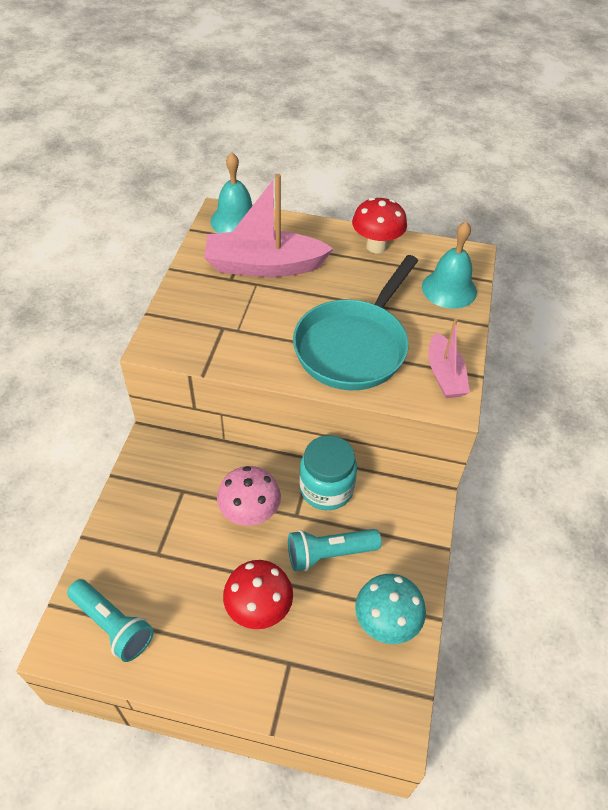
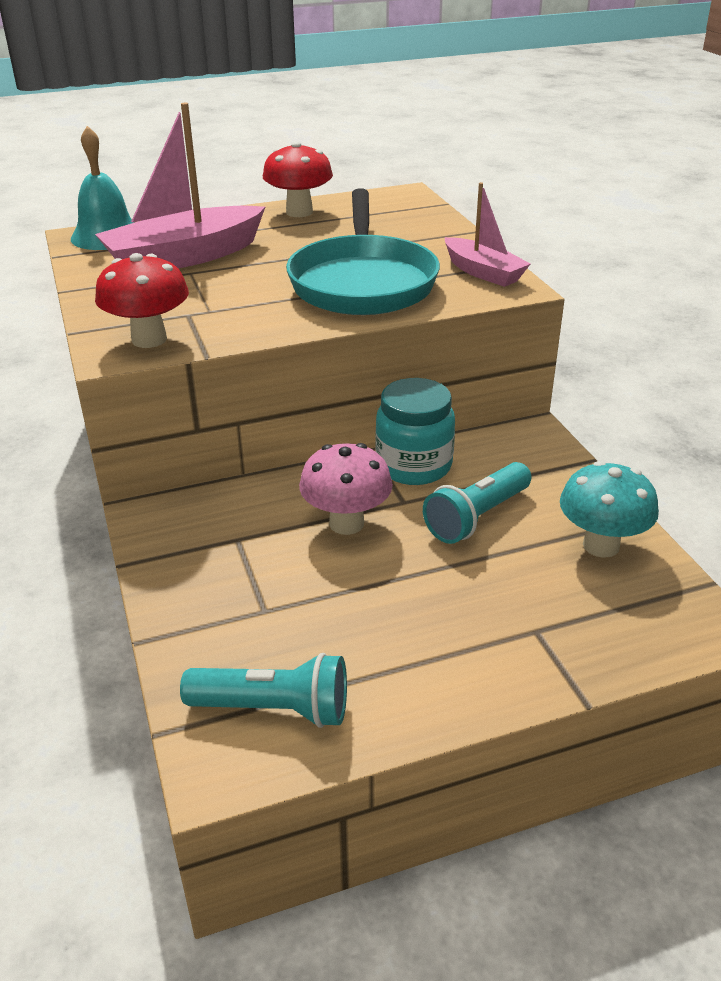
camera: 30 degrees left, 15 degrees down
red mushroom [223,560,293,629] -> red mushroom moved to [95,253,189,348]
turquoise bell [422,221,477,309] -> none

